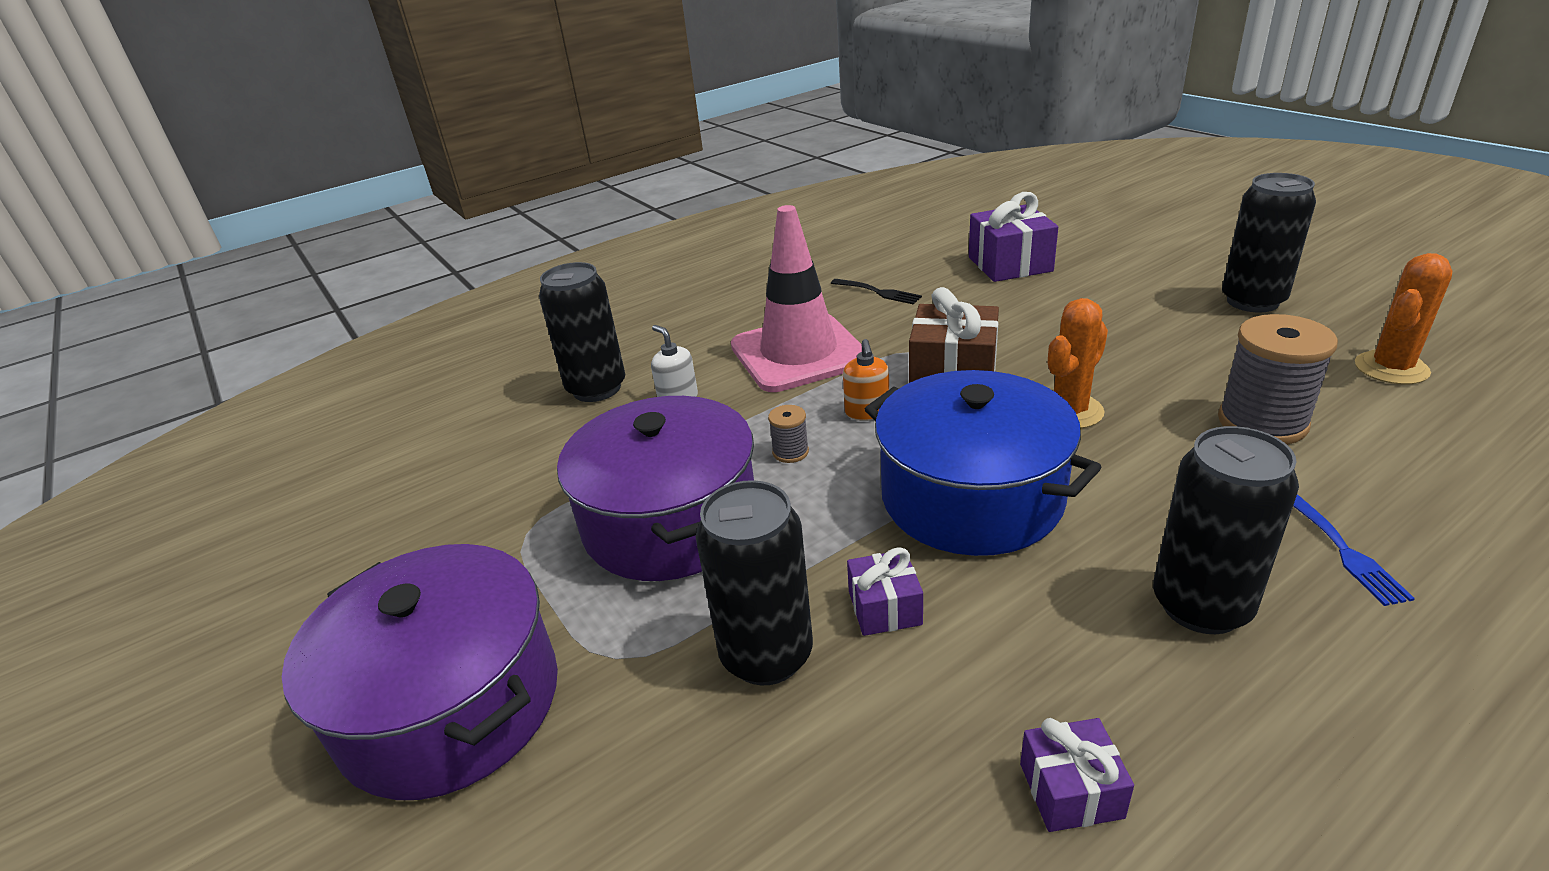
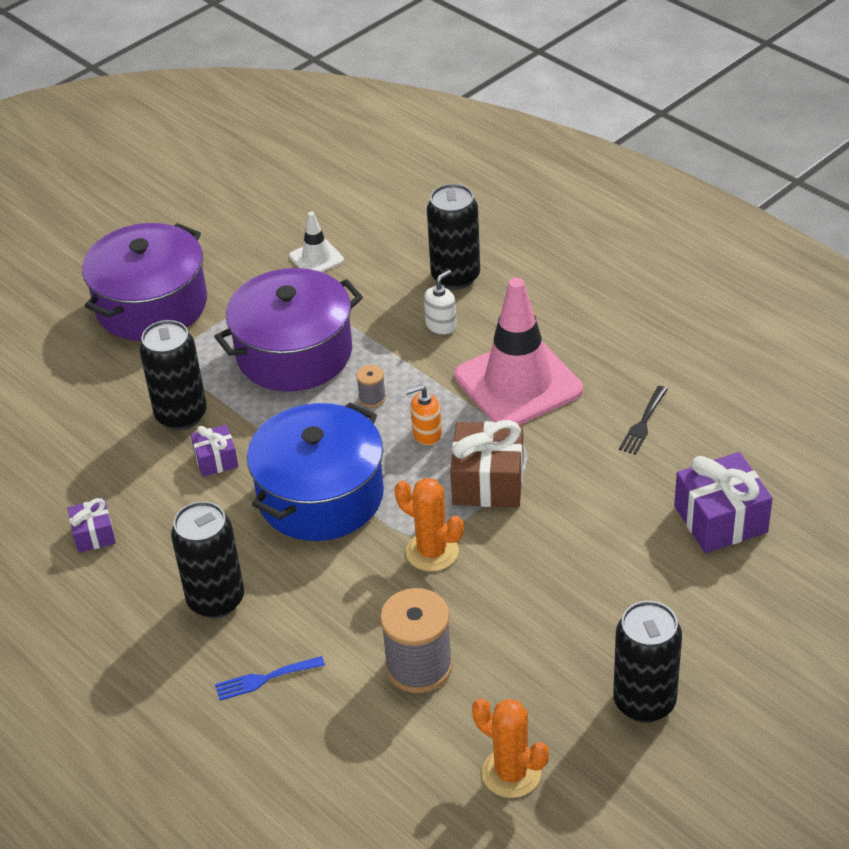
camera: 80 degrees right, 10 degrees up
none -> white traffic cone [289,212,344,272]

